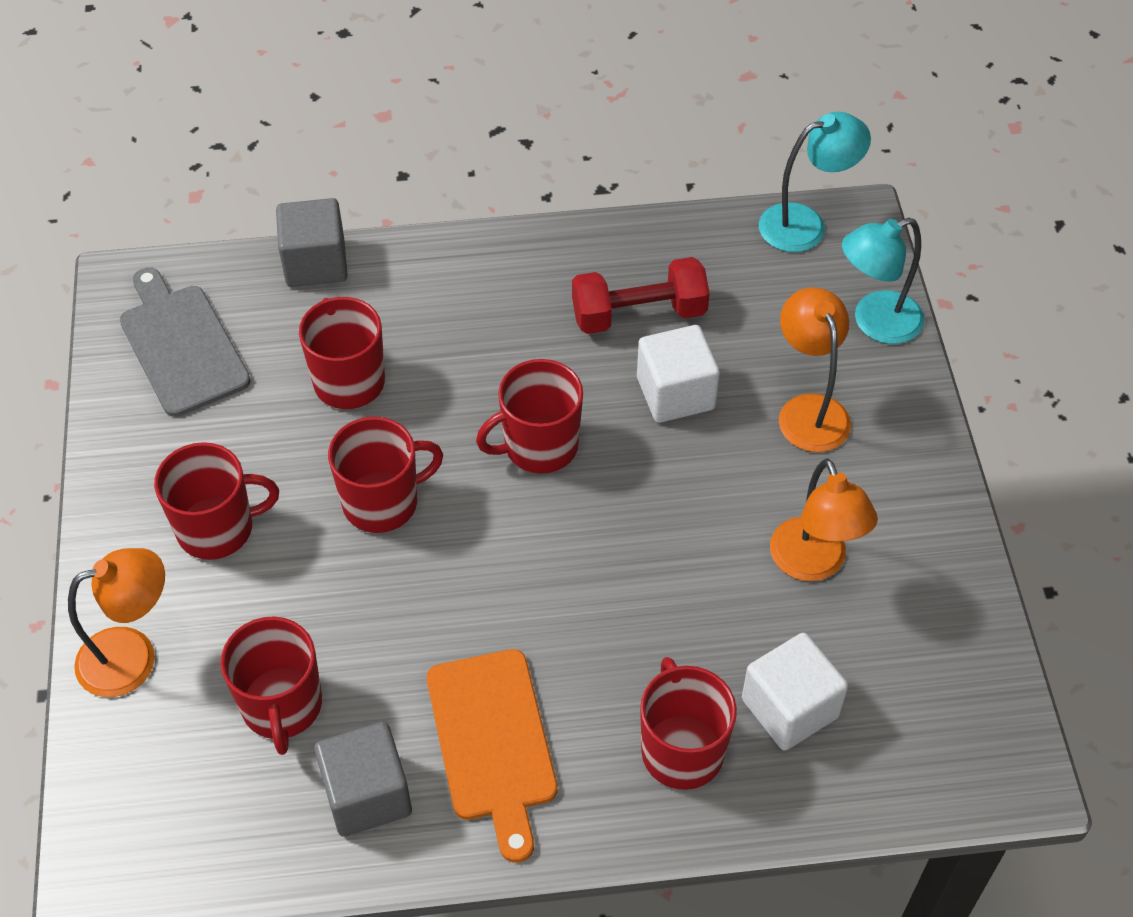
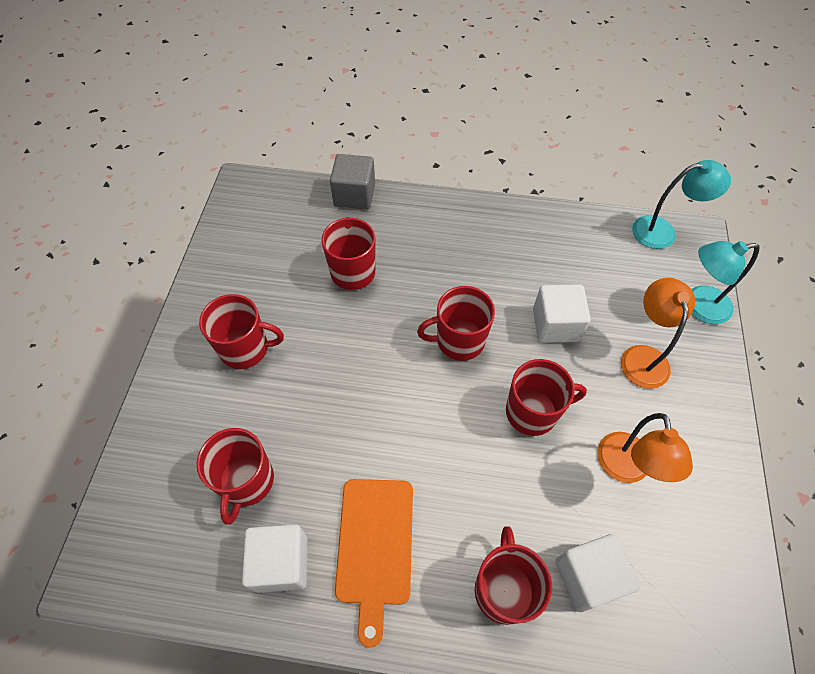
camera: 15 degrees right, 5 degrees up
orange lamp [68,548,165,697] -> none
grey cutting board [120,267,251,417] -> none
grey cube [314,722,412,837] -> white cube [242,524,307,593]
red mug [328,417,443,533] -> red mug moved to [506,359,587,436]
red dumbbell [572,257,710,334] -> none

